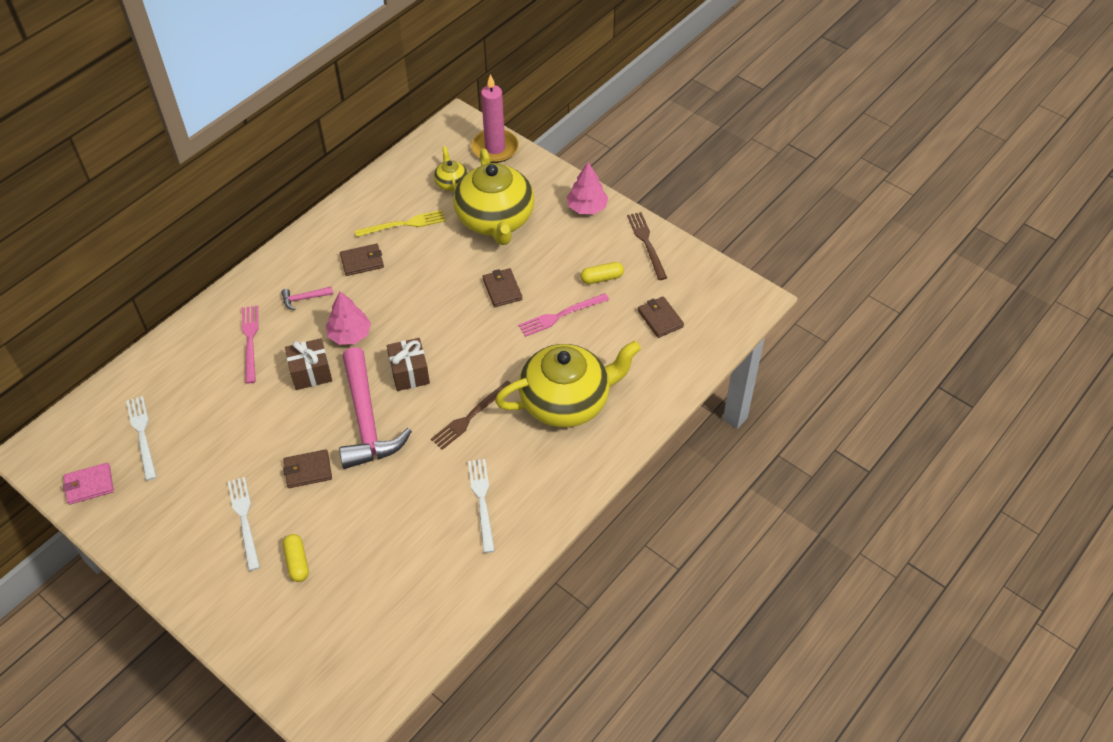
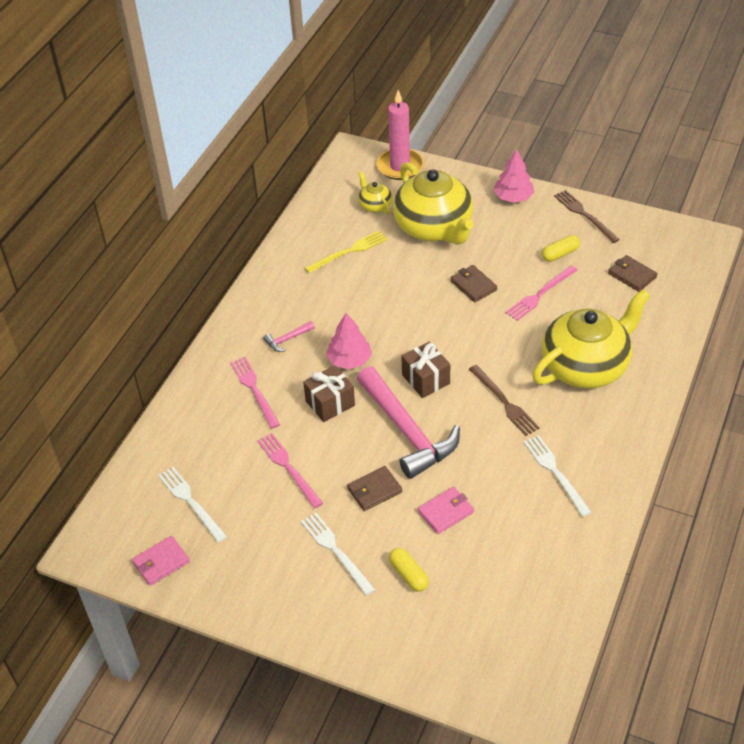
camera: 15 degrees left, 5 degrees down
brown wallet [340,244,384,276] -> none
brown fork [431,381,511,450] -> brown fork turned 60 degrees counterclockwise [469,365,540,436]
none -> pink fork [257,433,323,509]
none -> pink wallet [418,487,474,534]

